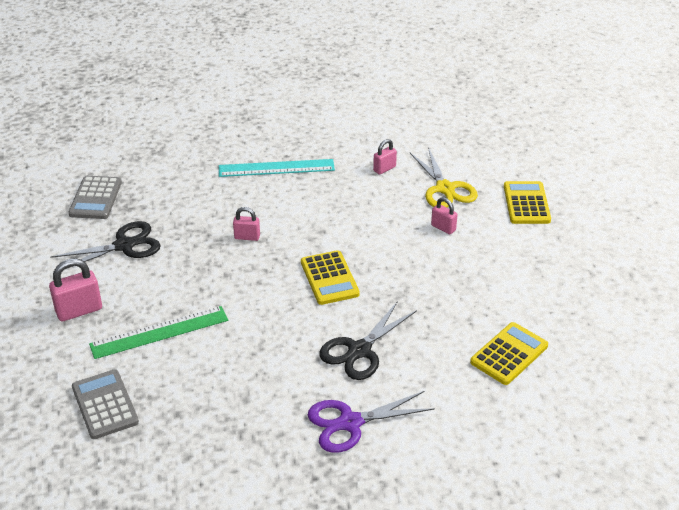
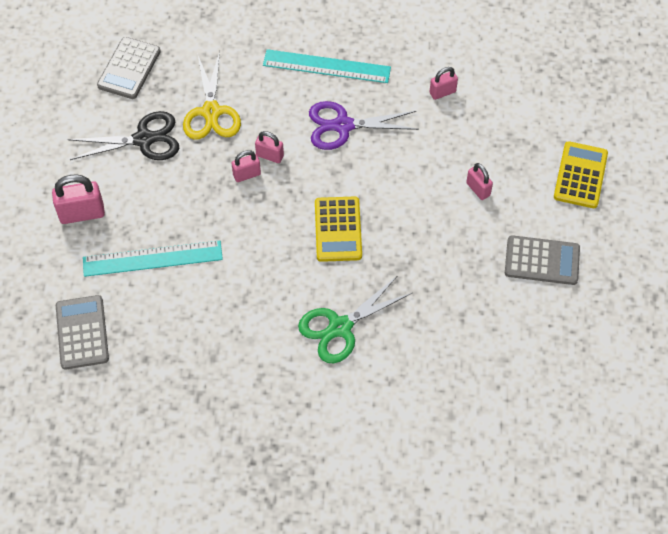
camera: 15 degrees right, 20 degrees up
green ruler [89,306,228,359] -> turquoise ruler [83,240,223,277]
purple scissors [308,391,435,453] -> purple scissors moved to [309,101,419,150]
black scissors [319,301,417,380] -> green scissors [298,276,412,363]
yellow scissors [410,147,478,208] -> yellow scissors moved to [183,51,241,140]
yellow calculator [470,322,548,385] -> none
none -> pink padlock [232,150,261,182]
none -> grey calculator [505,235,580,285]

